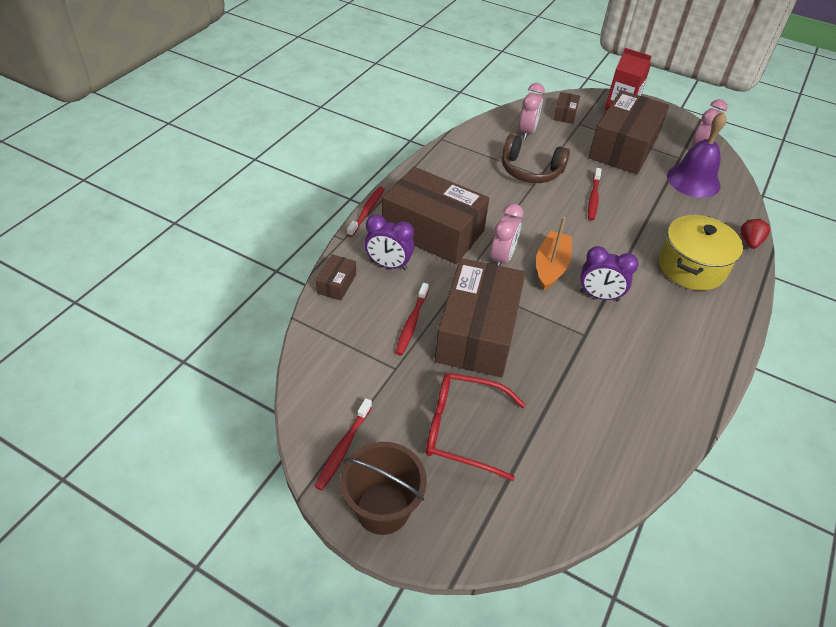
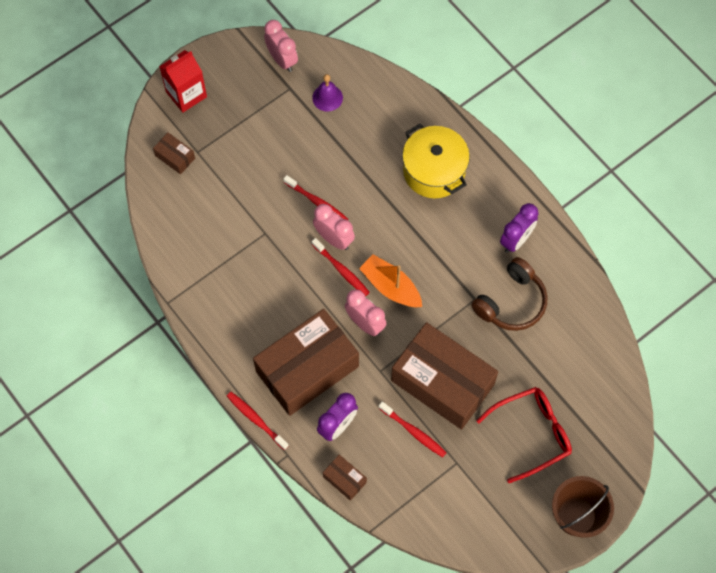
camera: 65 degrees left, 20 degrees up
red toothbrush [315,398,372,490] -> red toothbrush moved to [311,238,370,296]
red glasses [426,373,526,481] -> red glasses turned 150 degrees counterclockwise [476,387,572,483]
brown headphones [502,134,570,183] -> brown headphones moved to [471,257,547,331]
pink clock [519,83,545,140] -> pink clock moved to [313,204,355,250]
purple clock [580,246,639,301] -> purple clock moved to [500,203,538,253]
brown box [588,90,669,174] -> none
purple bell [667,112,727,198] -> purple bell [312,74,343,111], size x0.56
red strawberry [740,219,770,249] -> none

